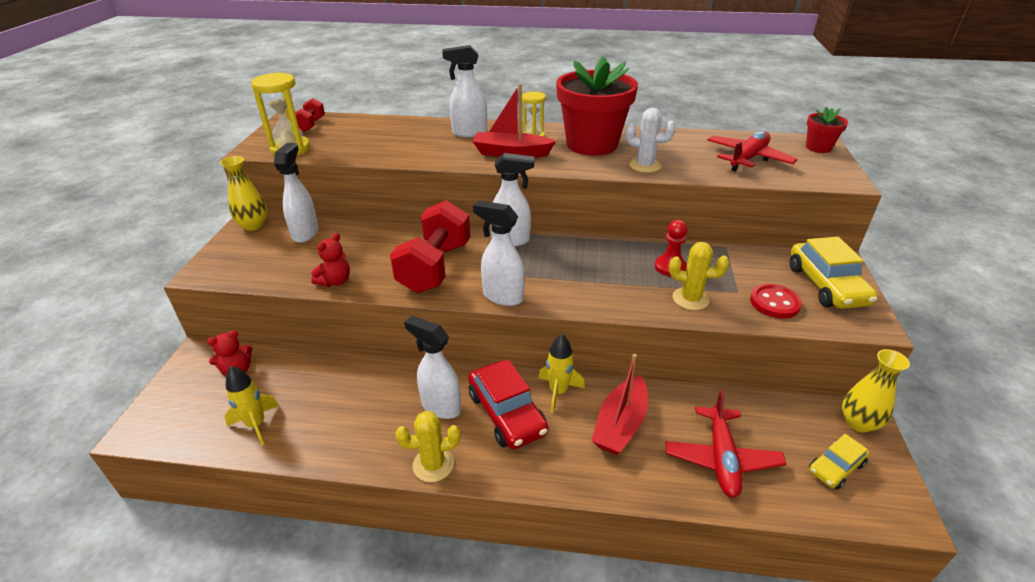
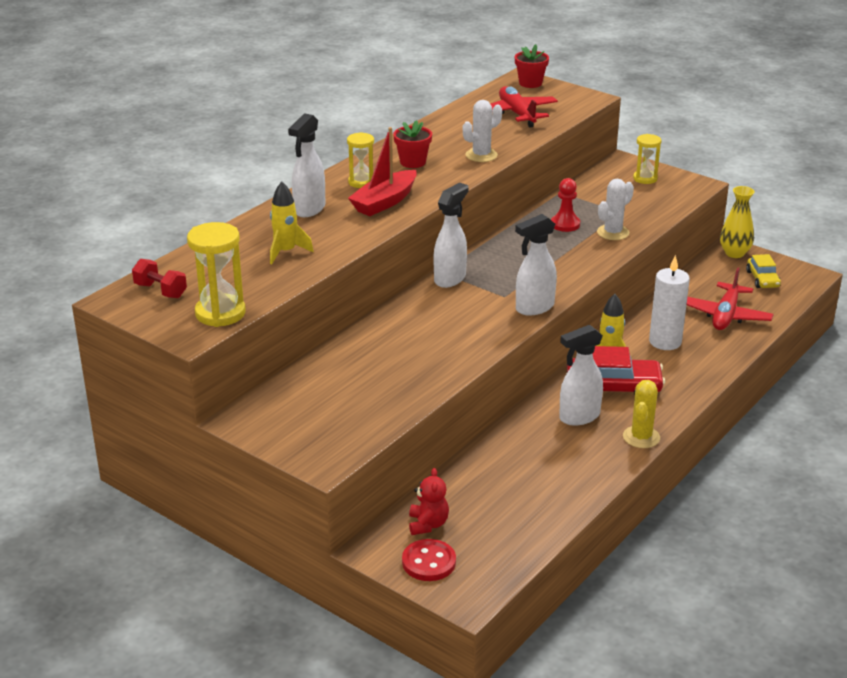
camera: 60 degrees left, 5 degrees down
yellow vase [220,156,267,231] -> none
yellow rocket [224,366,279,445] -> yellow rocket moved to [270,182,314,264]
white spray bottle [274,143,319,243] -> none
red teddy bear [311,233,350,287] -> none
red dumbbell [390,200,470,293] -> none
red flower pot [556,56,638,156] -> red flower pot [393,120,432,168], size x0.47
red boat [592,354,648,455] -> white candle [649,255,690,350]
red plane [665,390,786,498] -> red plane turned 75 degrees clockwise [687,267,774,330]
yellow cactus [669,242,729,310] -> white cactus [597,178,634,240]
red button [750,284,802,319] -> red button moved to [402,539,456,581]
yellow car [790,237,878,309] -> yellow hourglass [633,134,661,184]

